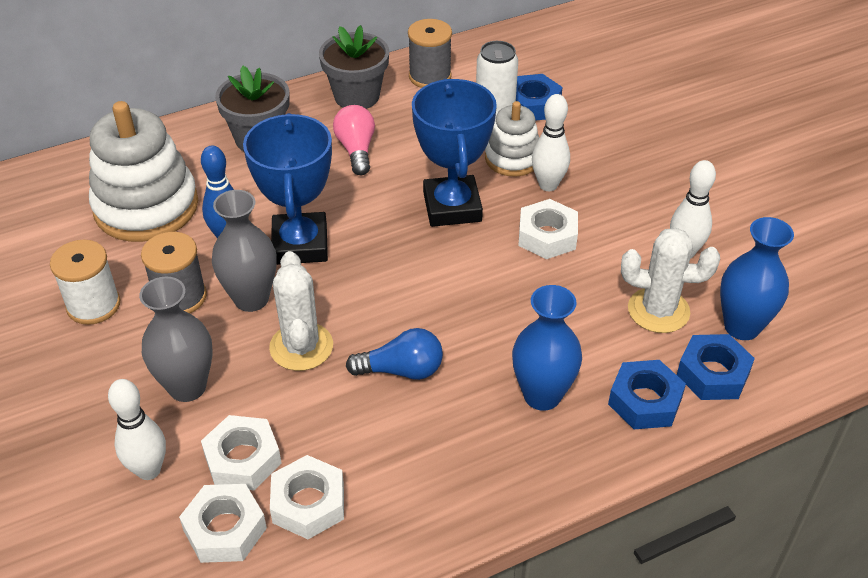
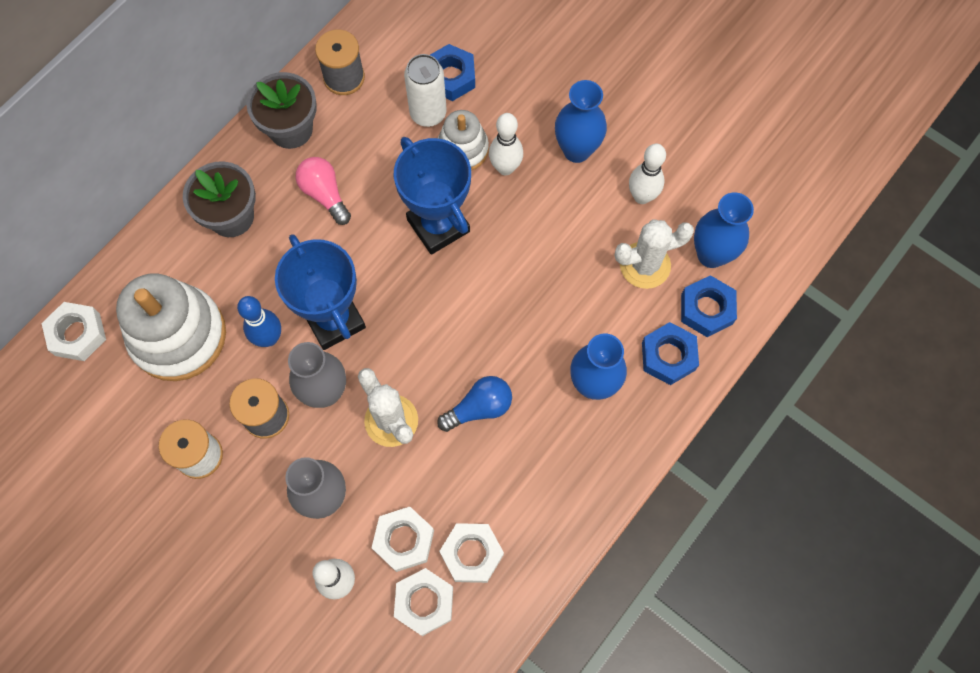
camera: 25 degrees left, 25 degrees up
white nut [518,199,578,259] -> white nut moved to [42,302,106,361]
none -> blue vase [555,80,607,163]

